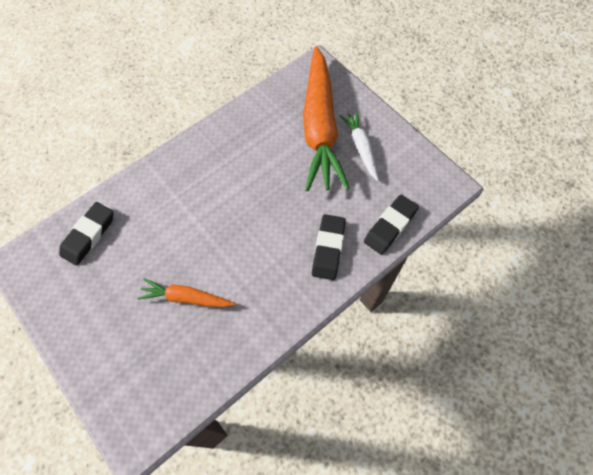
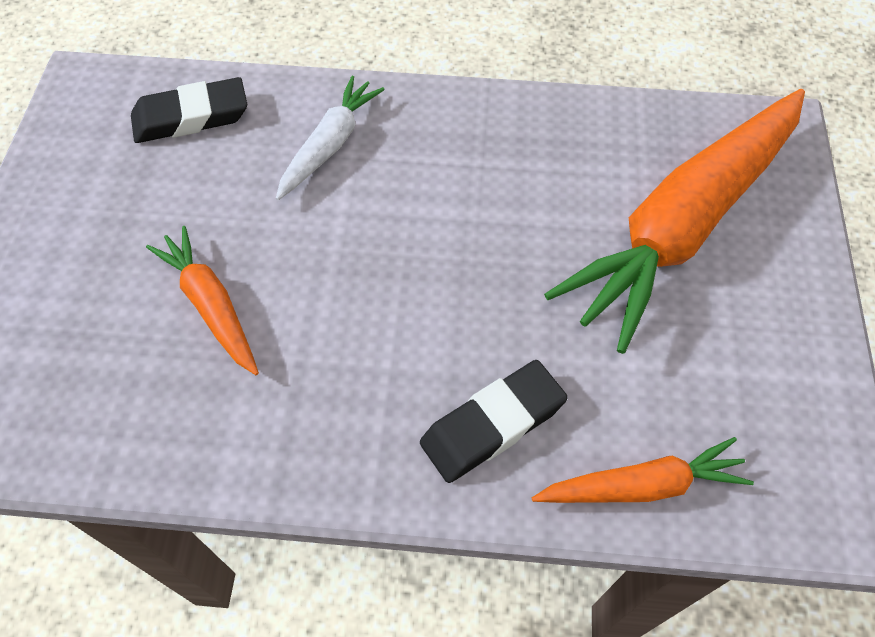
camera: 45 degrees right, 5 degrees down
white carrot [340,111,379,181] -> white carrot moved to [276,76,385,200]
black eraser [364,195,419,255] -> orange carrot [532,437,754,503]

